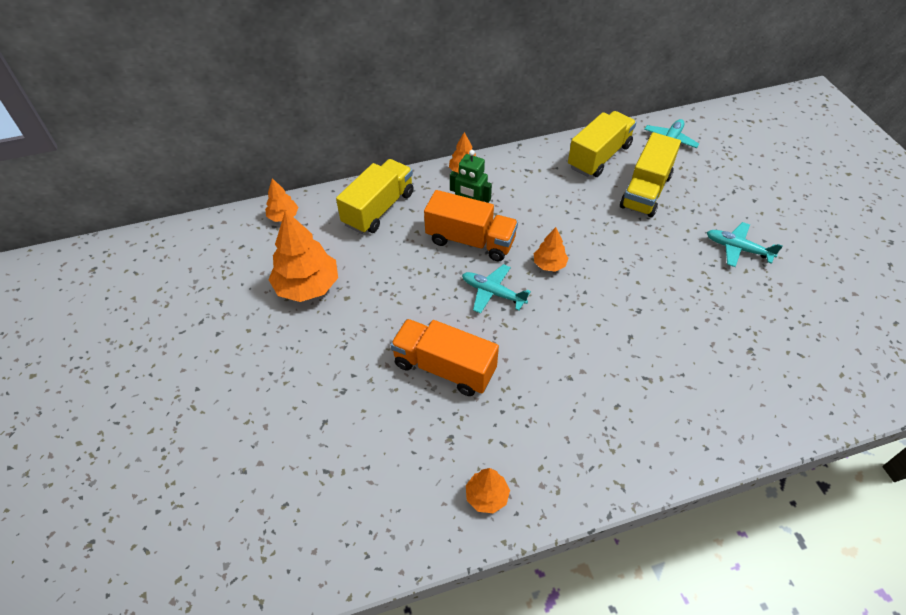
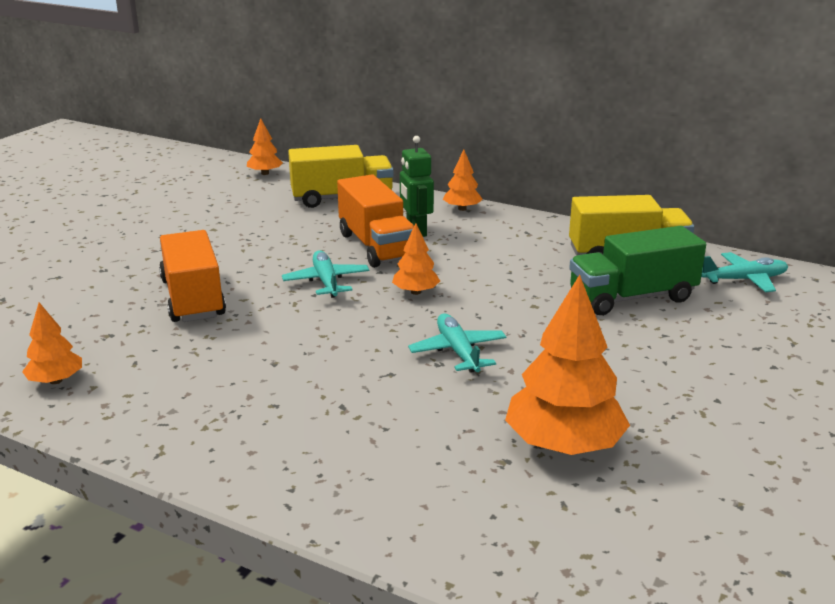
camera: 45 degrees right, 25 degrees down
orange tree [269,210,338,302] -> orange tree moved to [505,275,630,455]
yellow truck [620,132,681,217] -> green truck [569,226,706,315]
turquoise plane [707,222,783,267] -> turquoise plane moved to [408,314,507,373]

